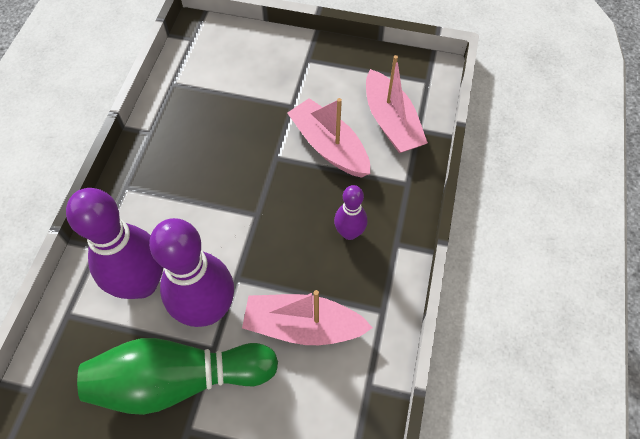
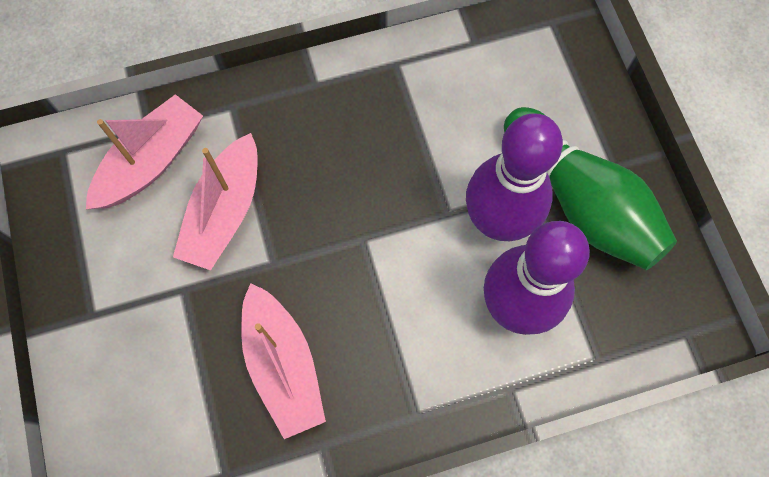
camera: 120 degrees left, 10 degrees up
pink boat [242,290,373,345] -> pink boat moved to [241,283,326,439]
purple bowling pin [334,185,367,240] -> none

